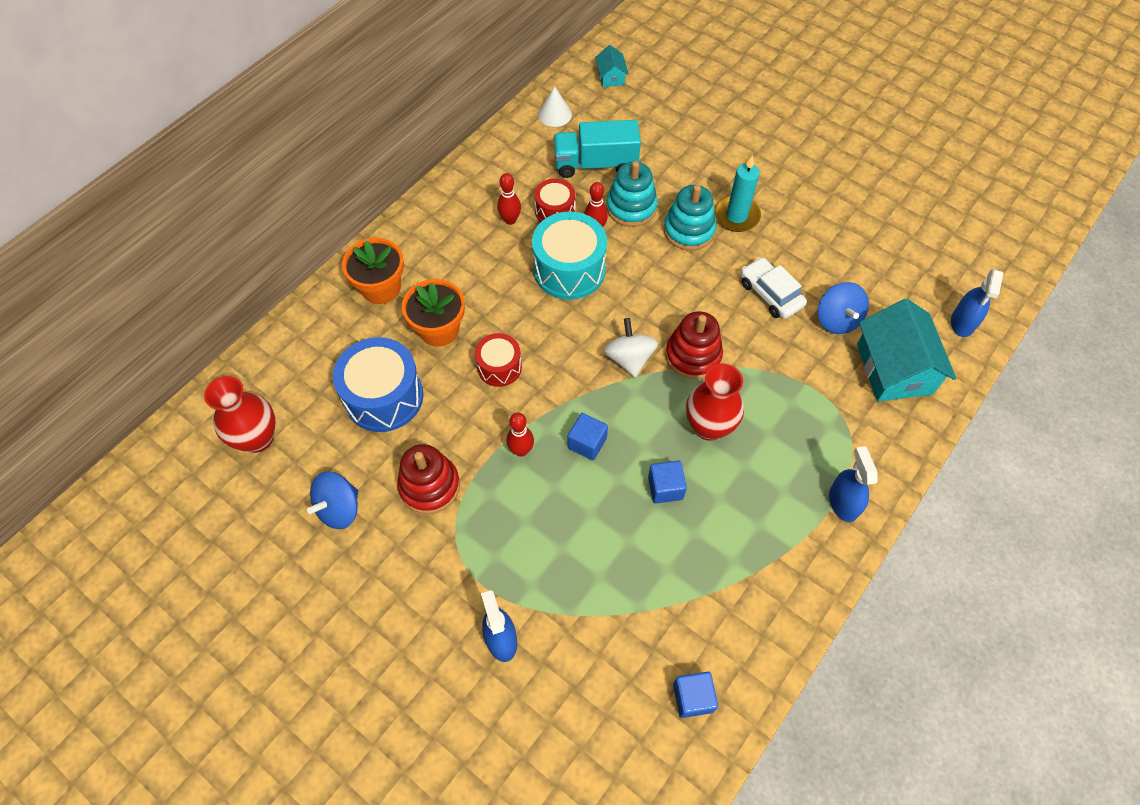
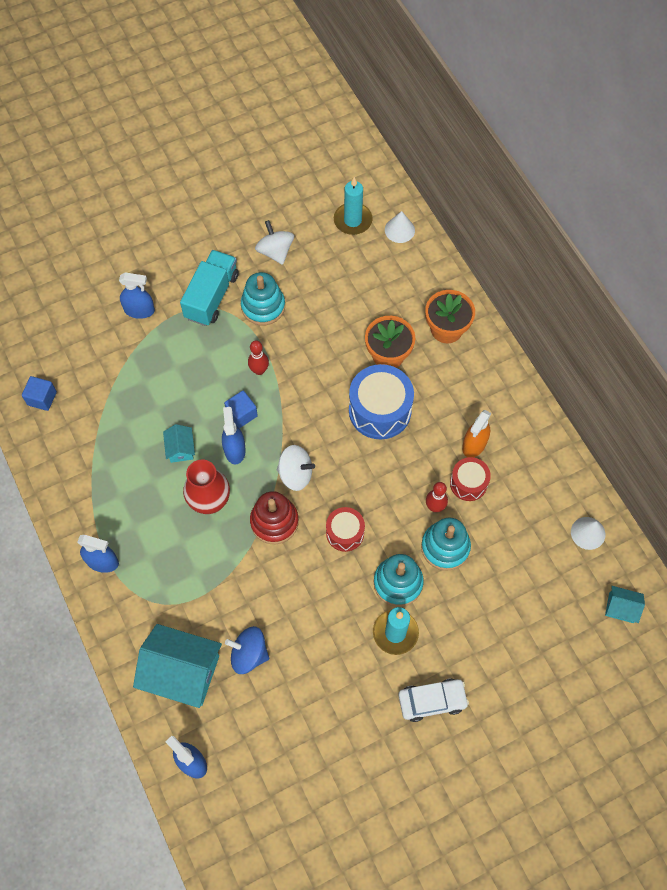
camera: 115 degrees right, 5 degrees up
red vase [204,376,275,453] -> turquoise candle [334,177,373,235]
blue spinning top [307,471,358,529] -> white spinning top [255,220,294,265]
blue drum [333,337,423,432] -> blue drum moved to [349,364,414,439]
red stacking toy [397,444,460,514] -> turquoise stacking toy [241,272,285,325]
red drum [475,333,522,387] -> red drum moved to [326,507,365,552]
red bowling pin [497,173,521,225] -> orange spray bottle [462,410,491,457]
turquoise drum [532,212,607,300] -> none
turquoise truck [554,120,641,178] -> turquoise truck moved to [180,250,239,326]
blue cube [648,461,687,504] -> turquoise house [163,424,195,463]
white car [741,257,807,319] -> white car moved to [398,678,469,722]
none -> blue spray bottle [222,407,246,464]
none -> white cone [385,211,415,243]

